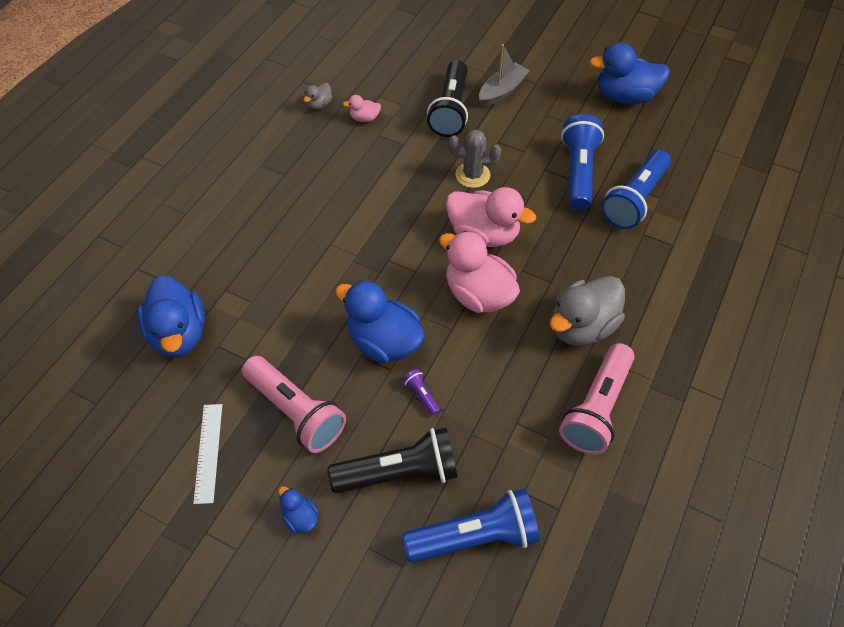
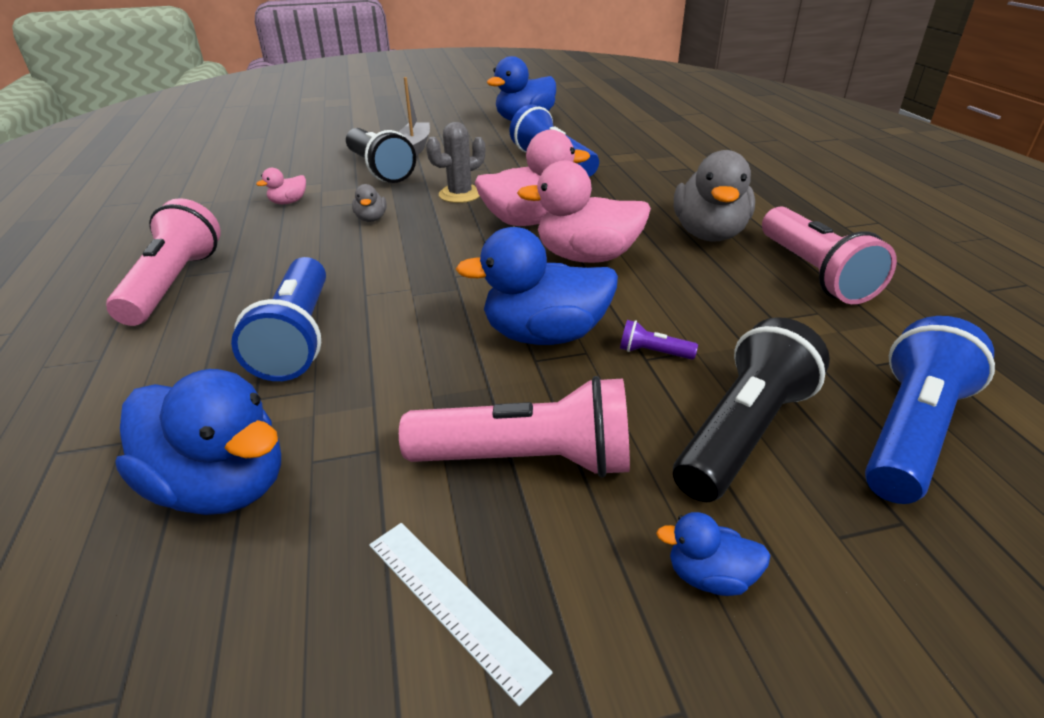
camera: 40 degrees left, 20 degrees down
grey duck [303,83,332,110] -> grey duck moved to [352,184,387,222]
blue flashlight [601,150,671,229] -> blue flashlight moved to [231,257,326,381]
none -> pink flashlight [106,198,221,326]

